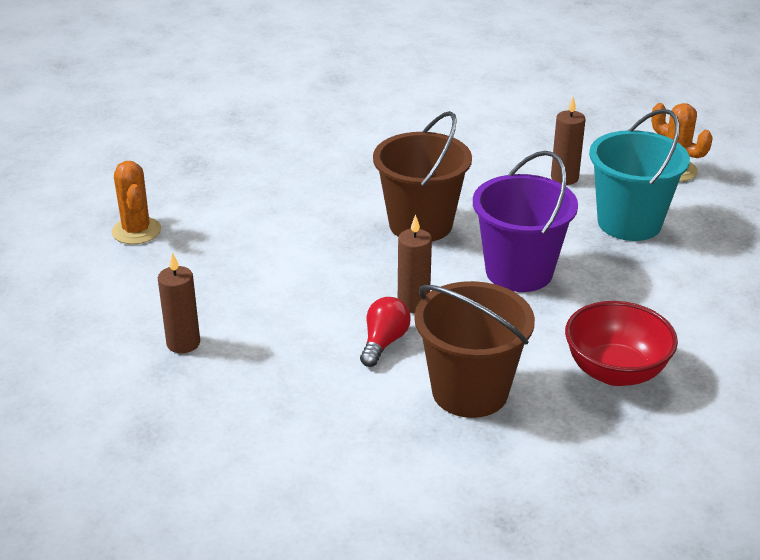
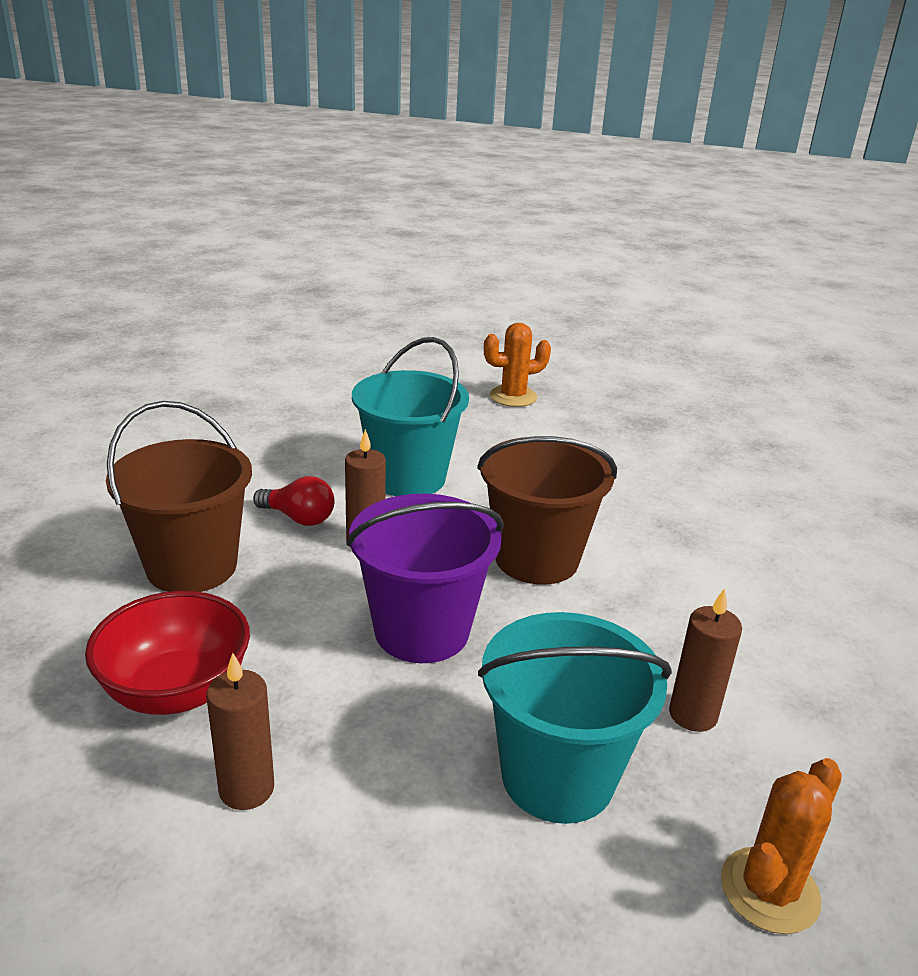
camera: 90 degrees right, 5 degrees down
brown candle [158,252,200,353] -> brown candle moved to [206,653,274,810]
none -> turquoise bucket [352,337,469,496]

